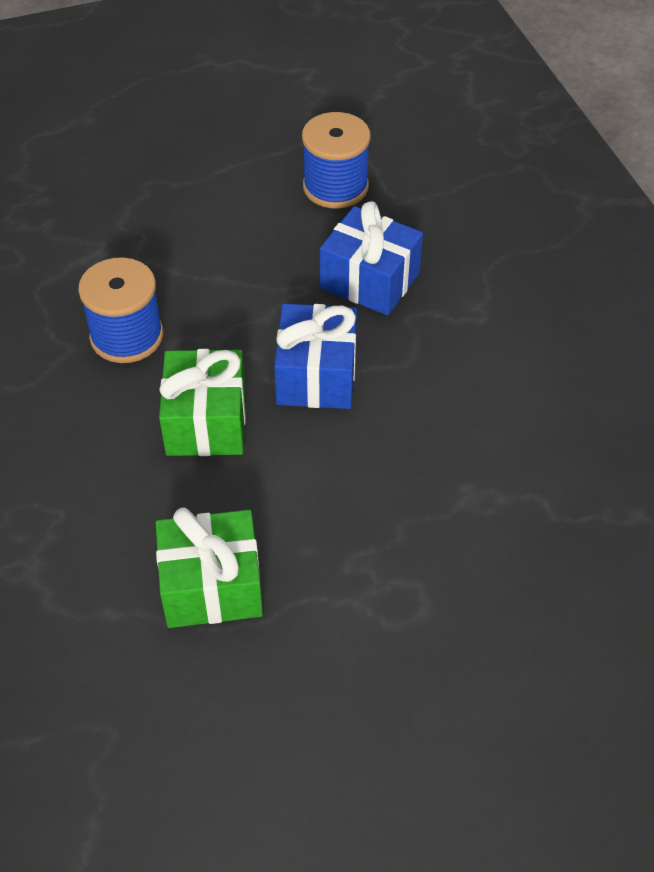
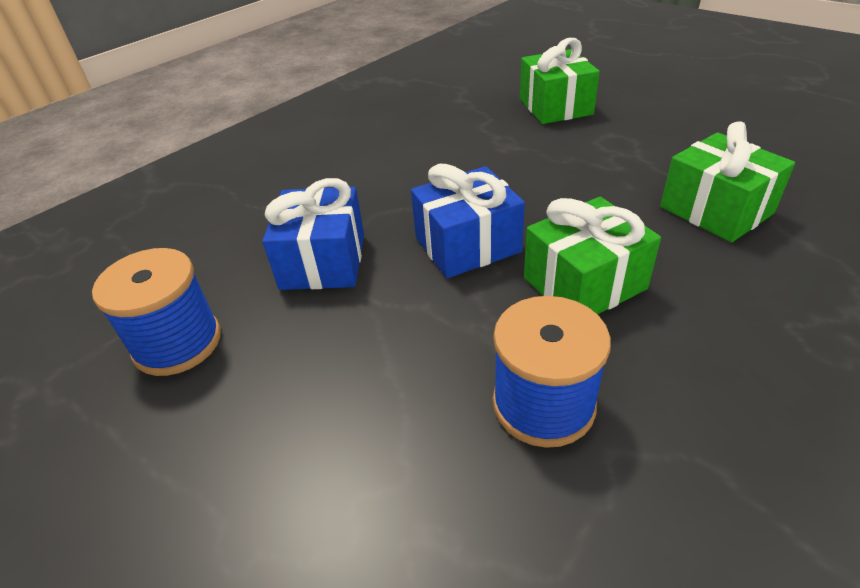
camera: 115 degrees left, 10 degrees down
none -> green gift [520,38,600,124]

